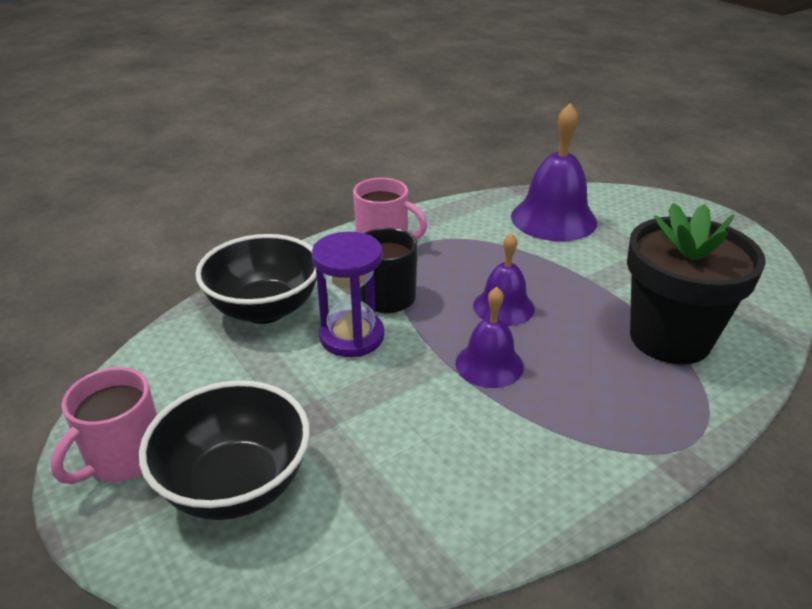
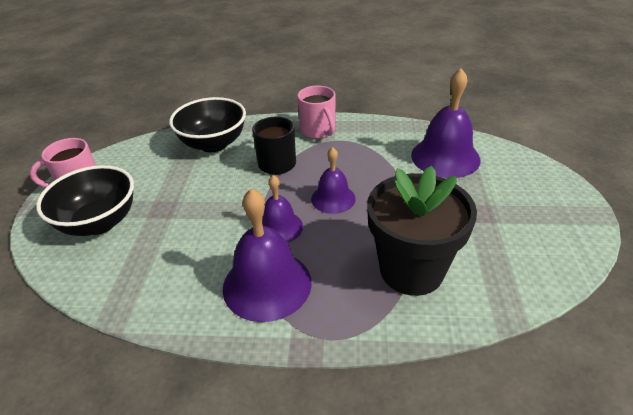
camera: 40 degrees right, 5 degrees up
purple hourglass [311,232,384,357] -> none
none -> purple bell [223,188,312,322]

